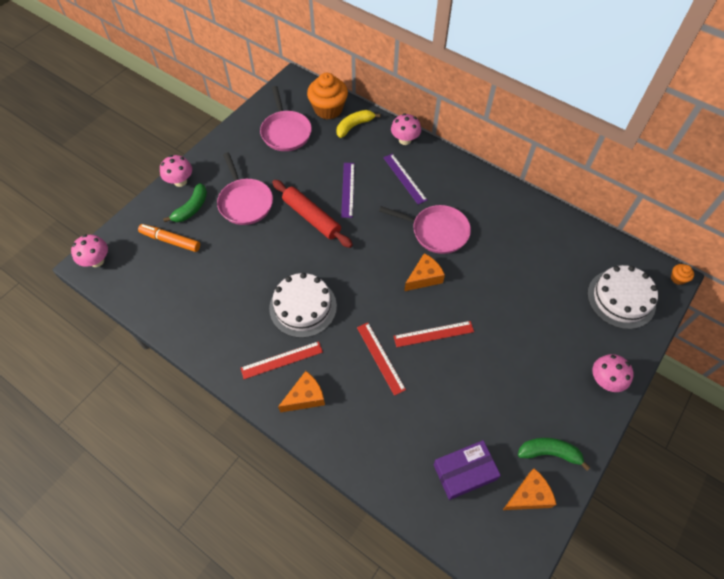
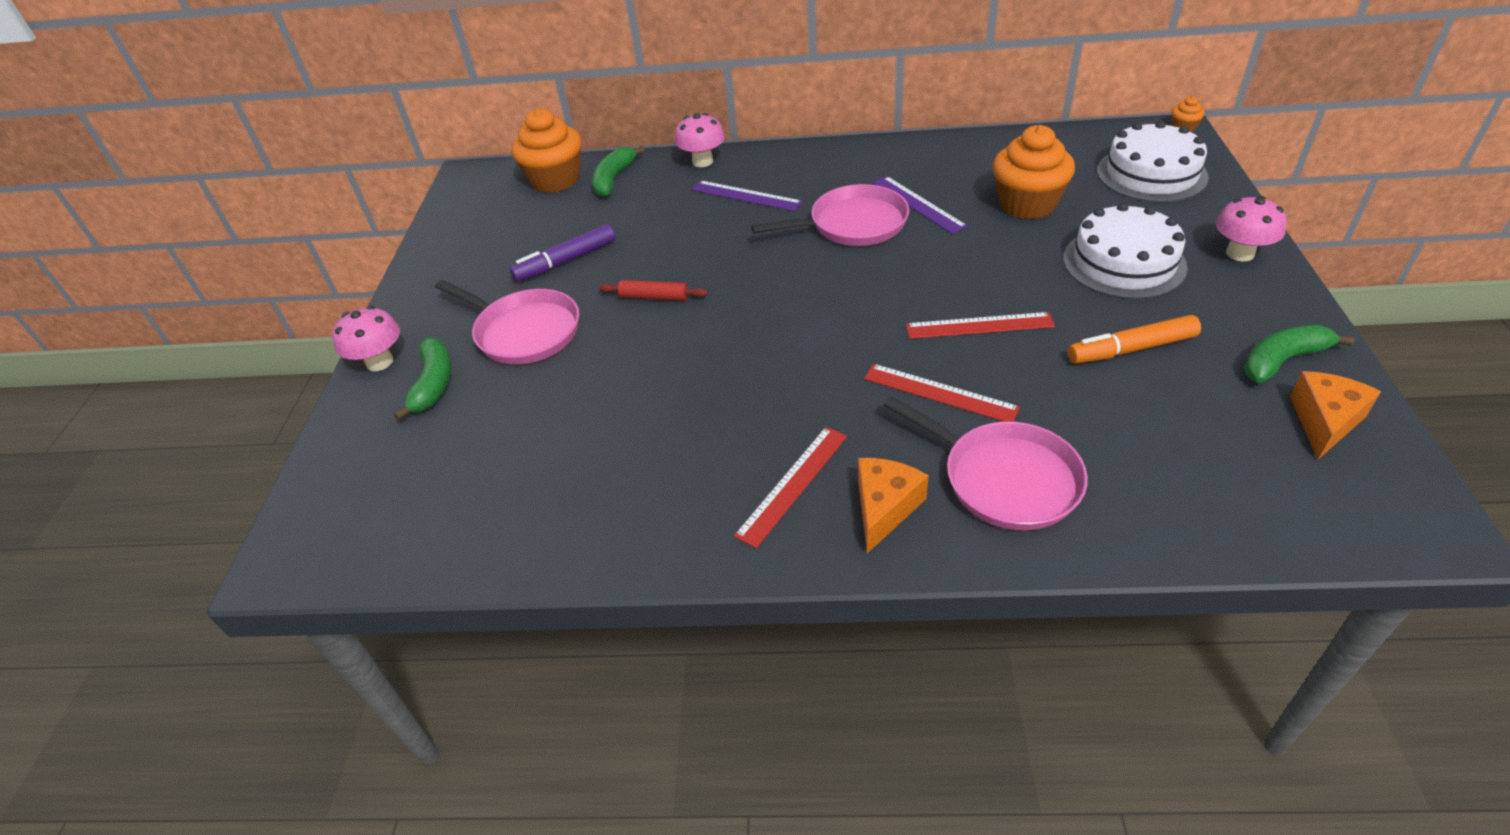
camera: 30 degrees left, 15 degrees down
pink mushroom [71,235,108,267] -> none
orange marker [138,224,200,252] -> orange marker moved to [1068,315,1201,364]
pink pan [260,86,312,151] -> pink pan moved to [883,396,1088,530]
white cake [269,273,337,338] -> white cake moved to [1063,203,1188,299]
red rolling pin [272,180,353,248] -> red rolling pin [599,280,708,301], size x0.54
yellow banana [337,110,381,138] -> green banana [592,146,645,197]
purple ruler [341,163,355,218] -> purple ruler moved to [873,176,968,234]
red ruler [394,321,474,347] -> red ruler turned 45 degrees clockwise [906,312,1055,339]
orange cheese [404,253,445,291] -> none
purple box [433,440,501,500] -> none
none -> purple marker [510,224,615,282]
none -> orange cupcake [993,125,1075,219]

